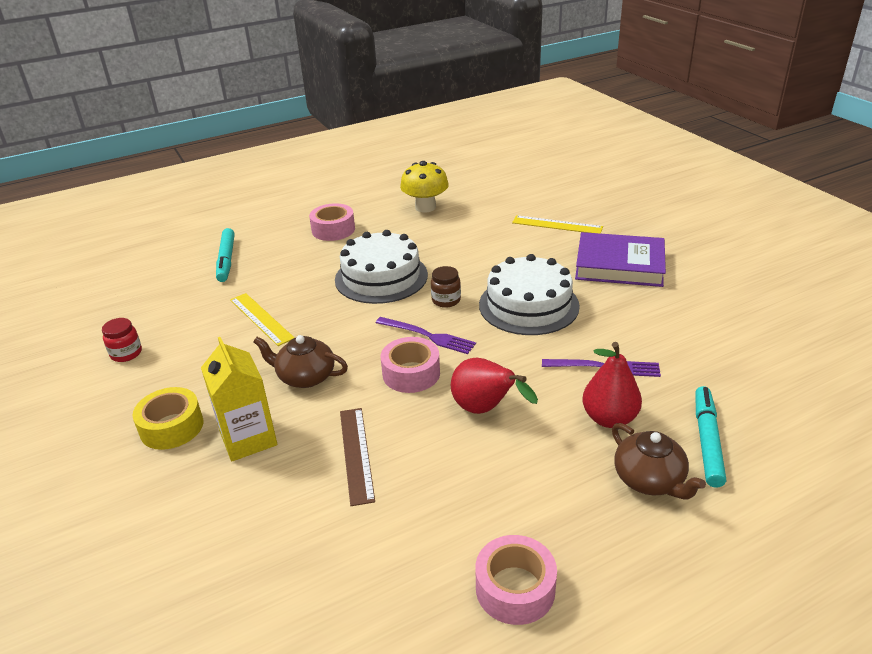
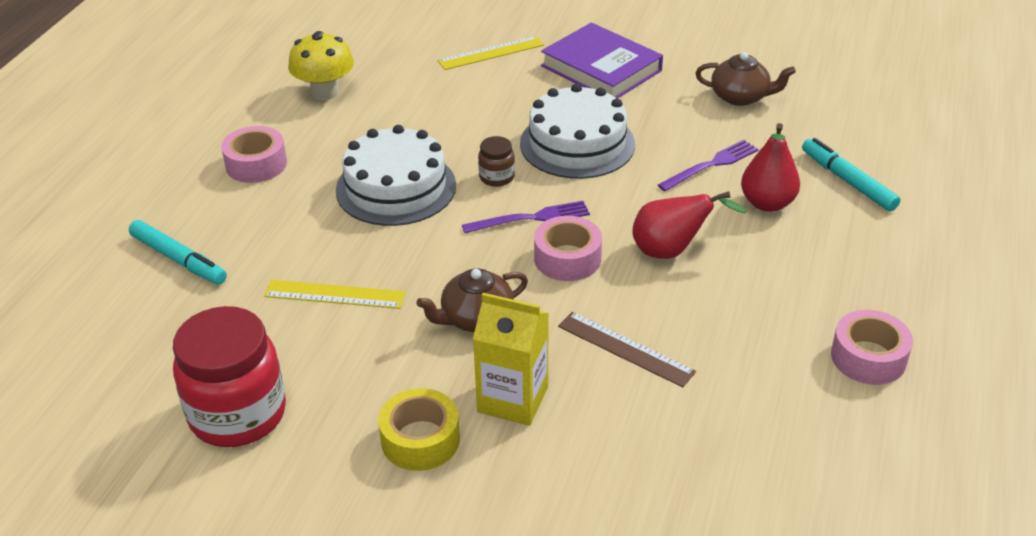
camera: 45 degrees left, 5 degrees up
red jar [102,318,142,362] -> red jar [173,306,286,447], size x2.22
purple book [575,232,666,287] -> purple book turned 75 degrees clockwise [541,22,663,99]
brown teapot [612,423,706,500] -> brown teapot moved to [696,52,796,106]

